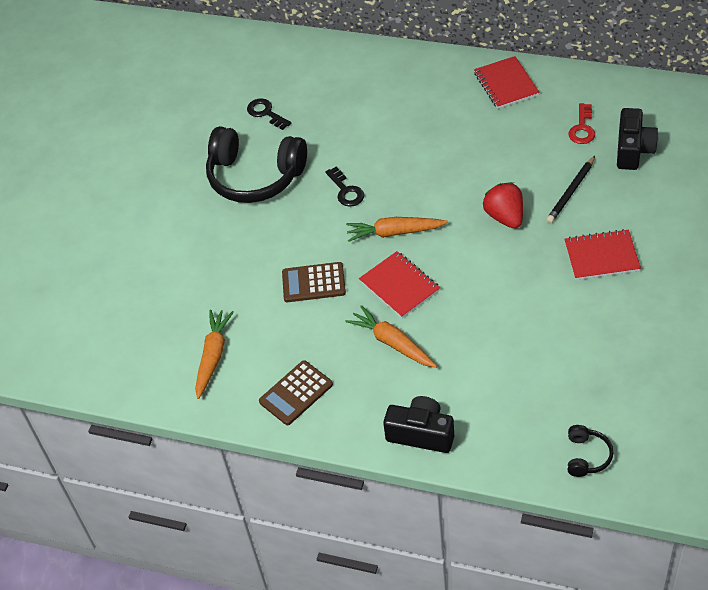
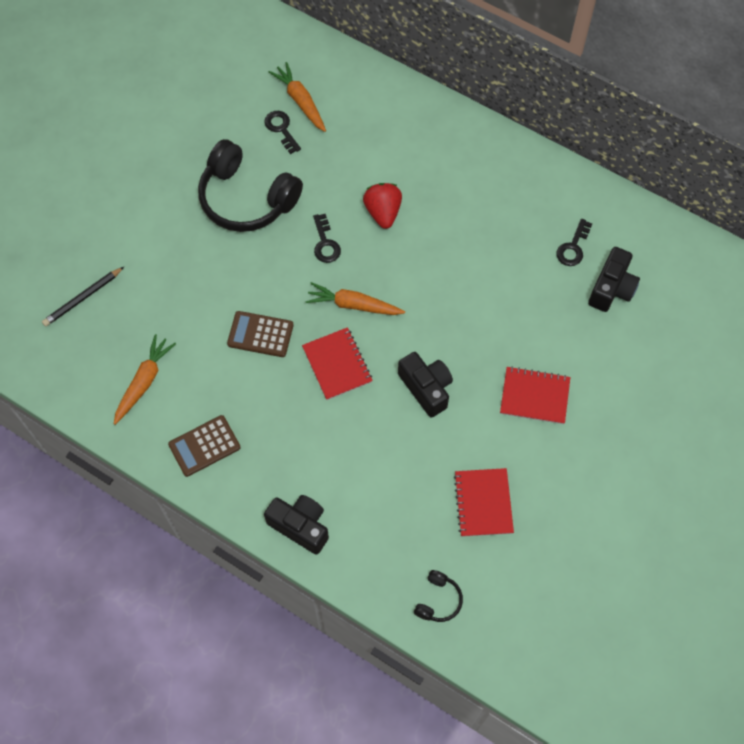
camera: 10 degrees right, 15 degrees up
orange carrot [346,305,437,368] -> orange carrot moved to [269,62,326,132]
red notebook [474,56,540,109] -> red notebook moved to [454,468,514,537]
red strawberry [483,182,523,229] -> red strawberry moved to [363,183,402,229]
black pencil [546,156,595,223] -> black pencil moved to [42,267,124,327]
red key [569,103,595,144] -> black key [557,219,592,266]
none -> black camera [398,352,453,418]

